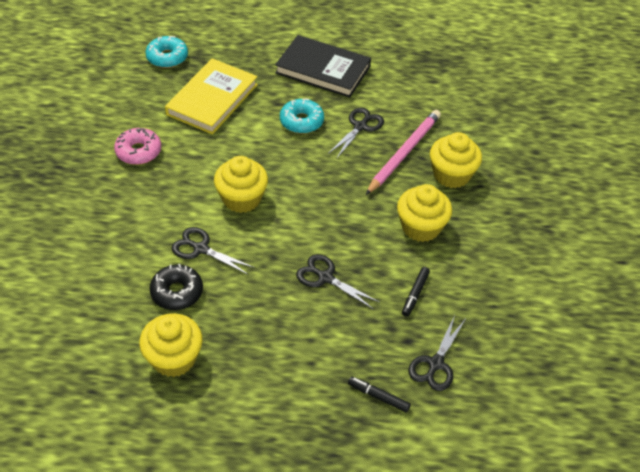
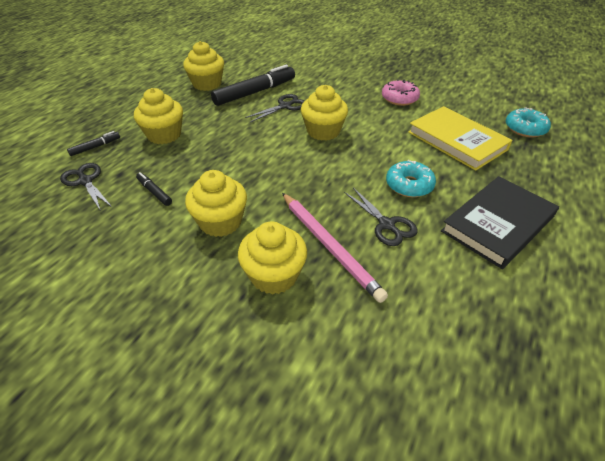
camera: 115 degrees right, 5 degrees down
black donut [150,264,203,310] -> black marker [211,64,295,106]
black scissors [296,254,379,310] -> none
none -> yellow cupcake [134,88,183,144]

